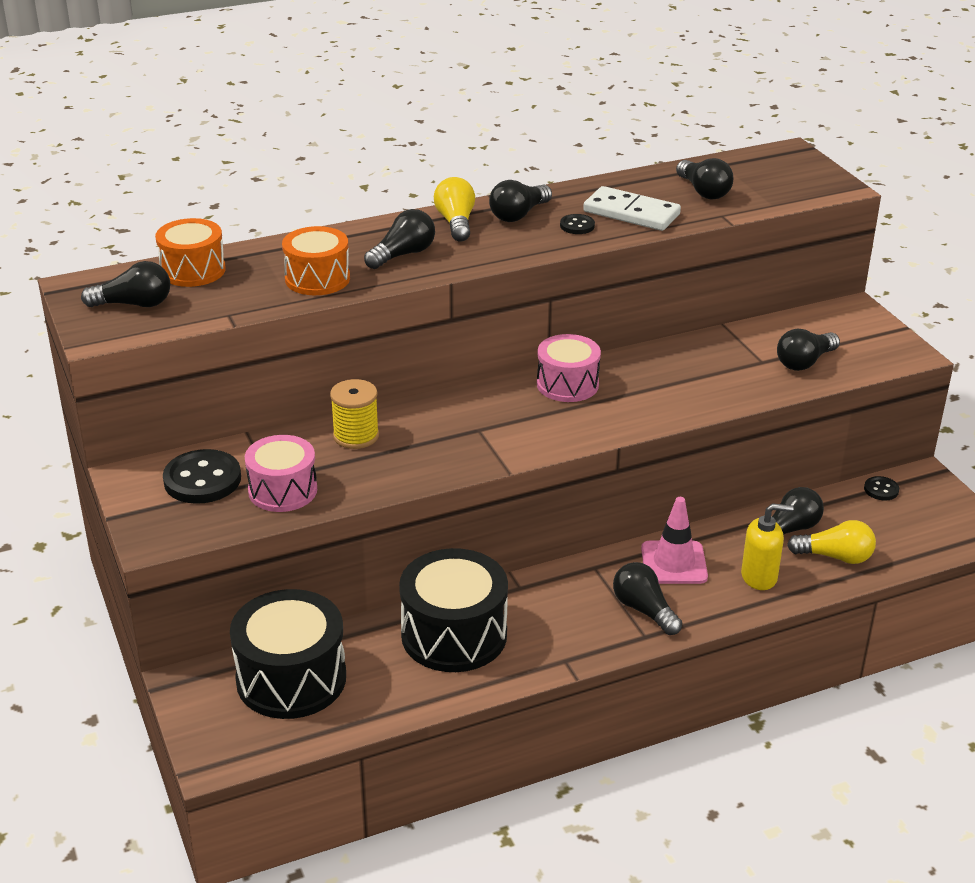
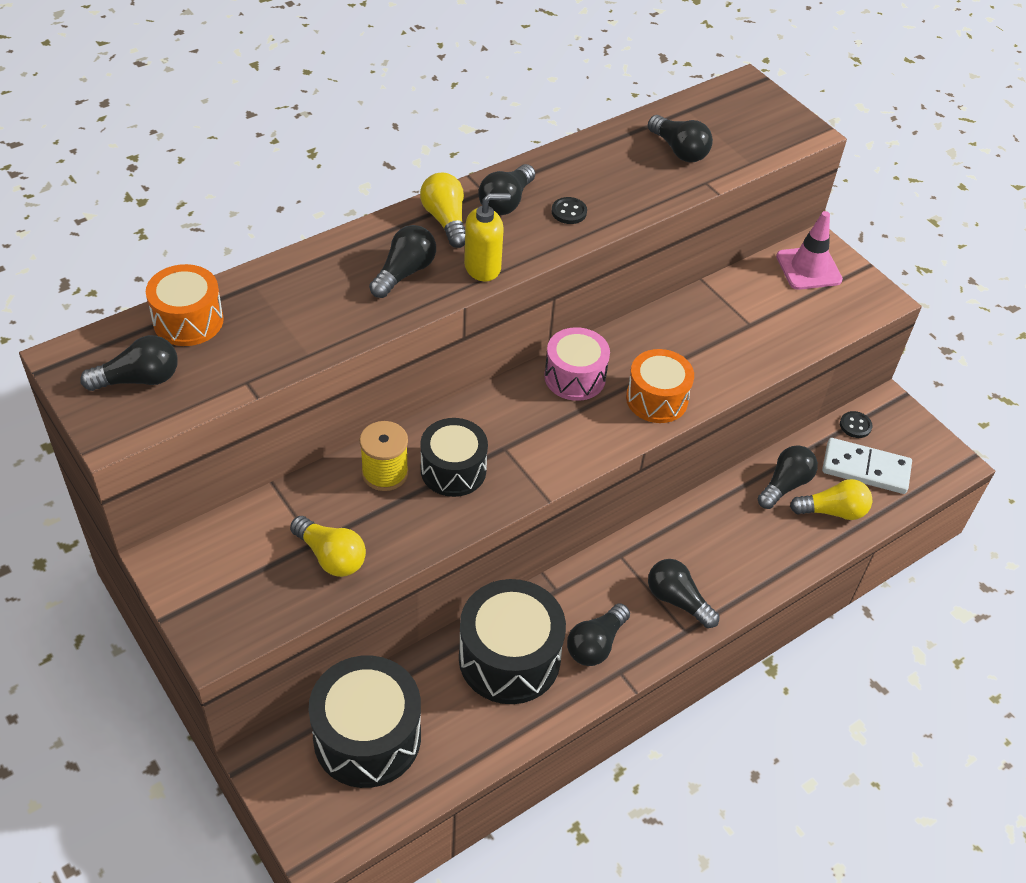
camera: 15 degrees left, 15 degrees up
black button [163,449,241,504] -> none
pink drum [245,435,317,512] -> yellow light bulb [290,516,366,577]
orange drum [282,226,350,295] -> orange drum moved to [626,349,694,423]
white domino [583,186,681,231] -> white domino moved to [822,438,912,494]
pink traffic cone [641,497,708,584] -> pink traffic cone moved to [776,211,843,290]
yellow soap dispenser [741,503,794,590] -> yellow soap dispenser moved to [464,193,511,281]
black light bulb [777,328,840,371] -> black light bulb moved to [567,603,630,666]
none -> black drum [420,418,488,497]

